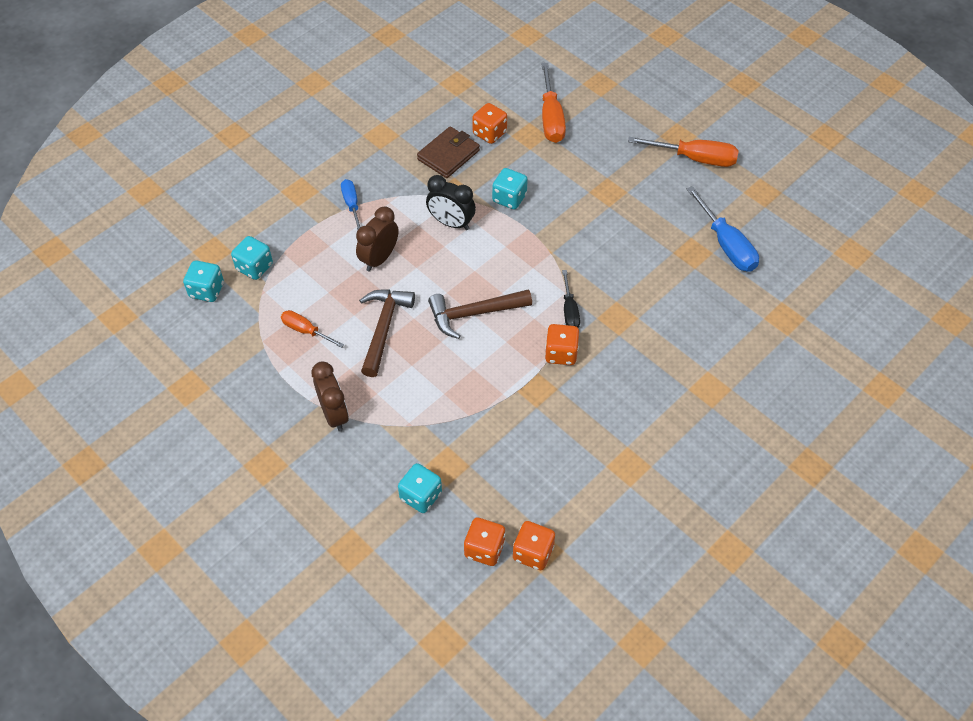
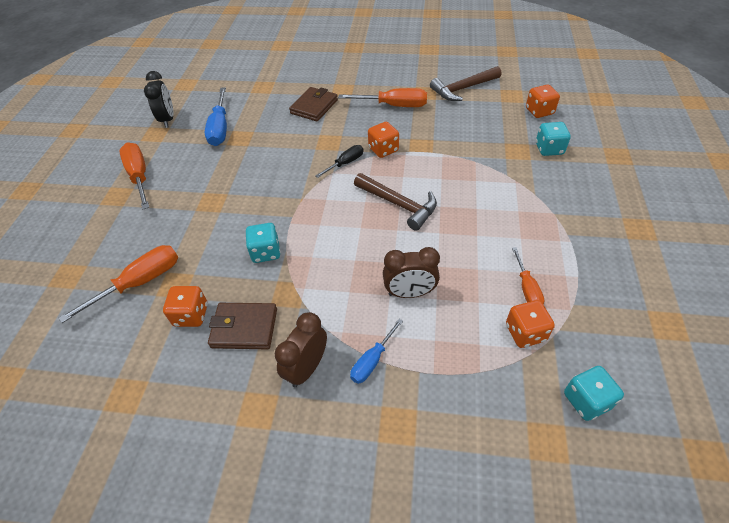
camera: 125 degrees left, 5 degrees down
turquoise dice [231,236,273,280] -> none
brown clock [311,362,349,432] -> brown clock moved to [275,312,327,387]
brown hammer [359,290,415,377] -> brown hammer moved to [430,66,501,101]
black clock [426,175,476,230] -> black clock moved to [144,71,173,128]
orange dice [513,521,555,570] -> orange dice moved to [506,300,555,348]
blue screwdriver [687,186,759,272] -> blue screwdriver turned 150 degrees clockwise [204,87,227,146]
none -> brown wallet [289,87,338,122]
none -> orange screwdriver [338,88,427,107]

